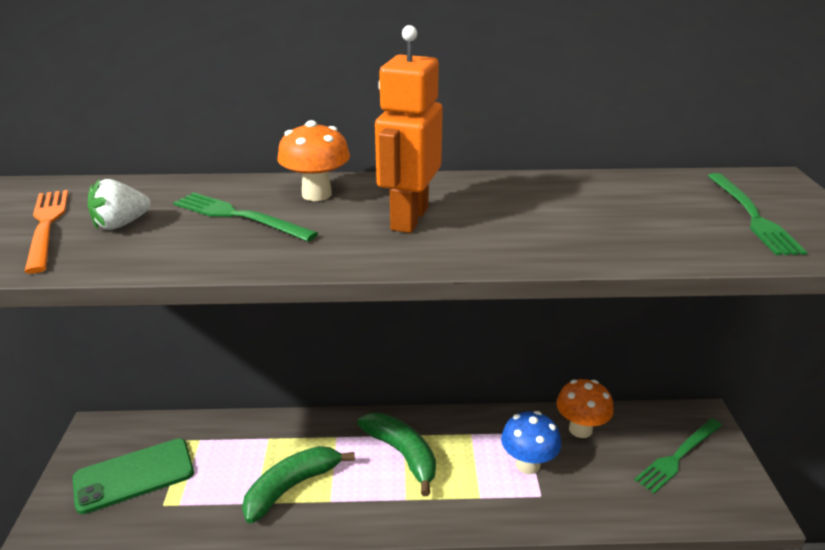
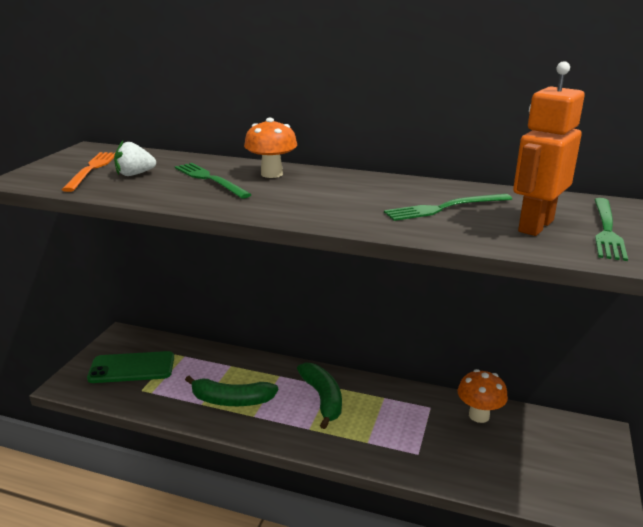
camera: 20 degrees right, 5 degrees down
green banana [242,446,355,523] -> green banana turned 150 degrees counterclockwise [185,376,278,406]
orange robot [375,25,443,233] -> orange robot moved to [513,61,585,236]
blue mushroom [501,411,561,474] -> none
green fork [635,418,722,493] -> green fork moved to [384,194,512,221]

